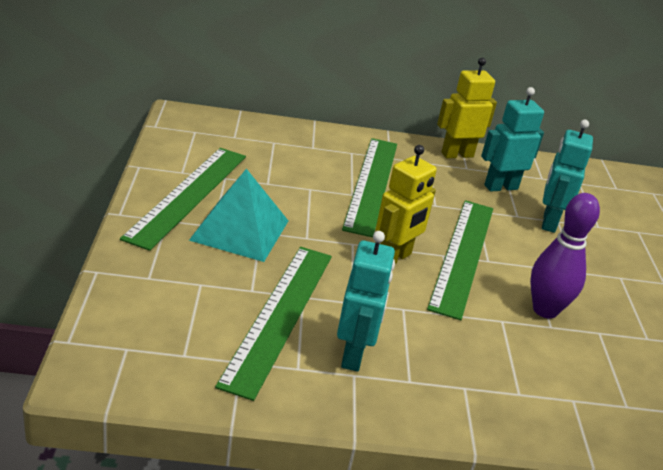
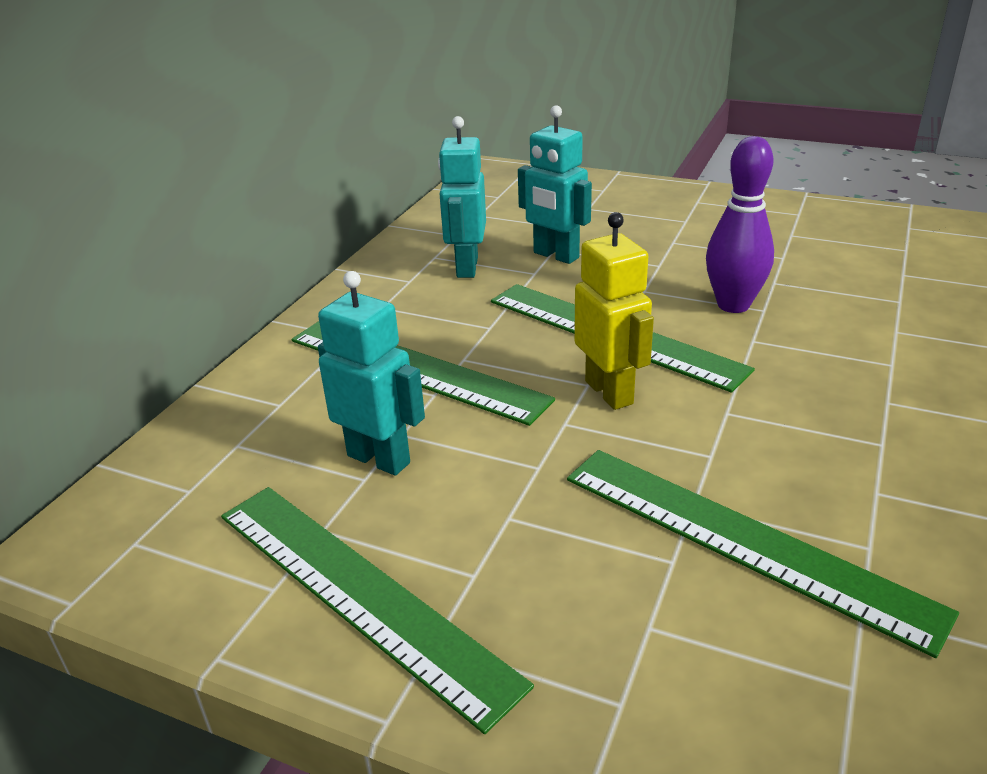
camera: 60 degrees left, 0 degrees up
turquoise pyramid [189,169,288,262] -> none
turquoise robot [337,231,395,372] -> turquoise robot moved to [318,271,425,476]
yellow robot [437,58,497,159] -> none

